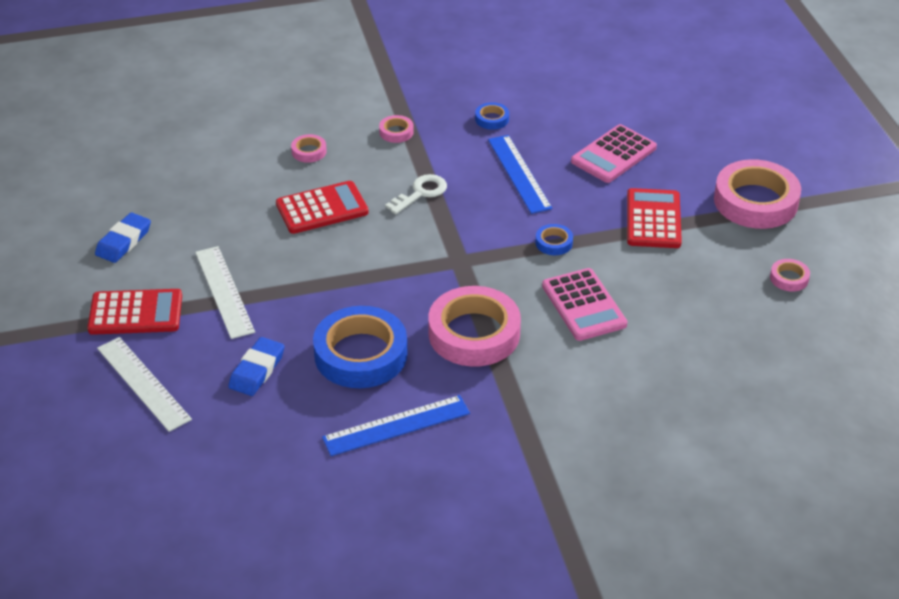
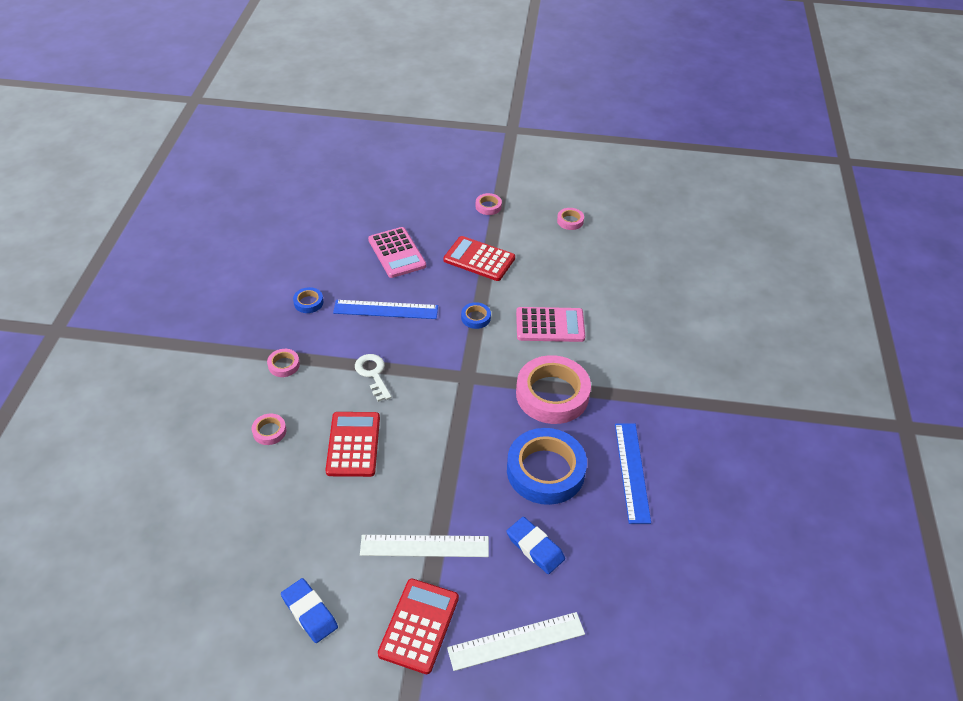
camera: 70 degrees left, 5 degrees up
pink tape [714,159,801,229] -> pink tape [476,193,502,215], size x0.43

